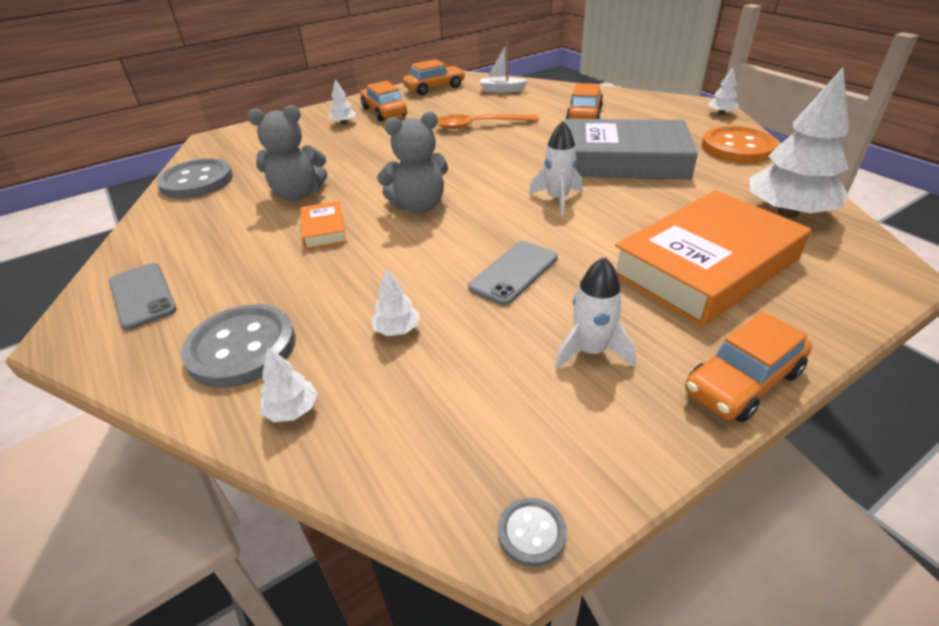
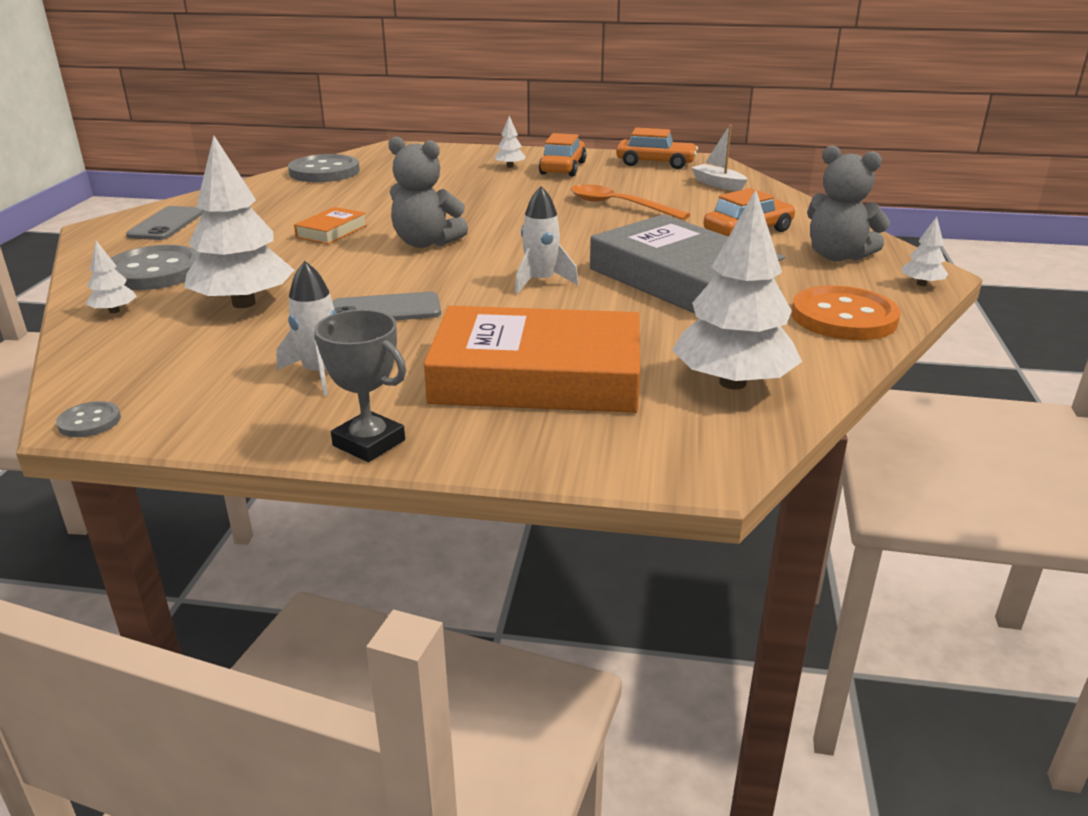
camera: 40 degrees right, 10 degrees down
grey teddy bear [248,105,327,201] -> grey teddy bear moved to [807,145,890,261]
white tree [371,268,420,336] -> white tree [184,136,294,308], size x2.26
orange car [685,311,812,422] -> grey trophy [314,310,406,462]

